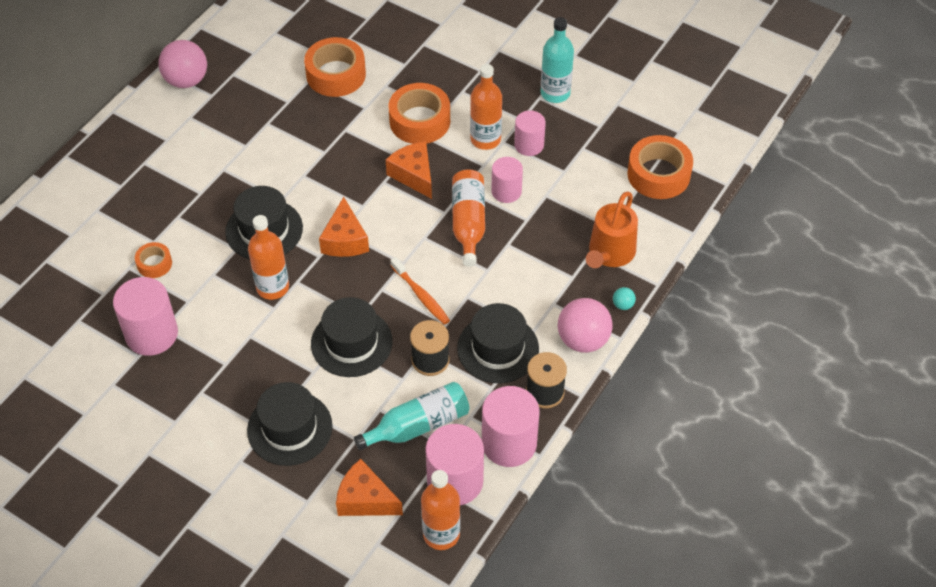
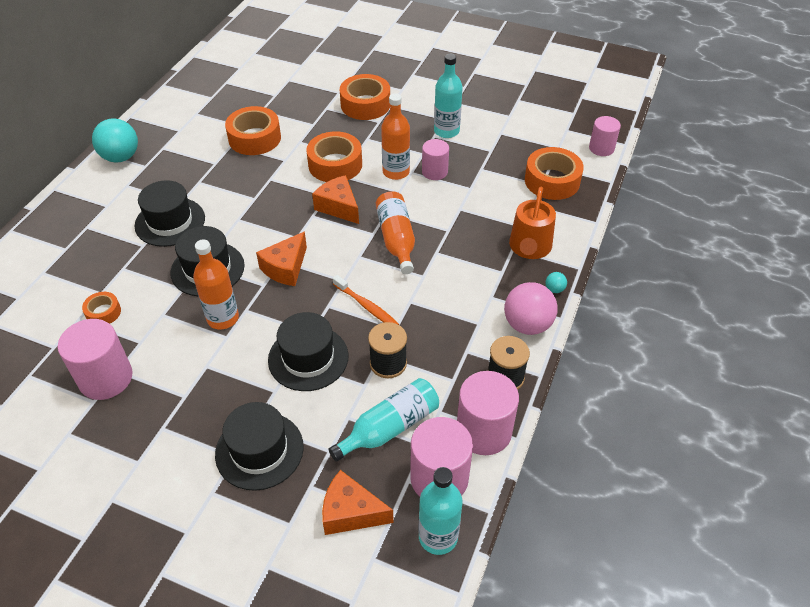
camera: 10 degrees left, 5 degrees down
pink ball [158,40,207,88] -> turquoise ball [92,118,138,163]
orange cheese [319,197,369,257] -> orange cheese turned 45 degrees clockwise [256,231,307,286]
orange bottle [421,470,460,550] -> turquoise bottle [419,467,463,555]
black hat [457,303,539,383] -> black hat moved to [135,180,205,247]
pink cylinder [491,157,523,203] -> pink cylinder moved to [589,116,621,156]
none -> orange tape [340,74,390,120]

